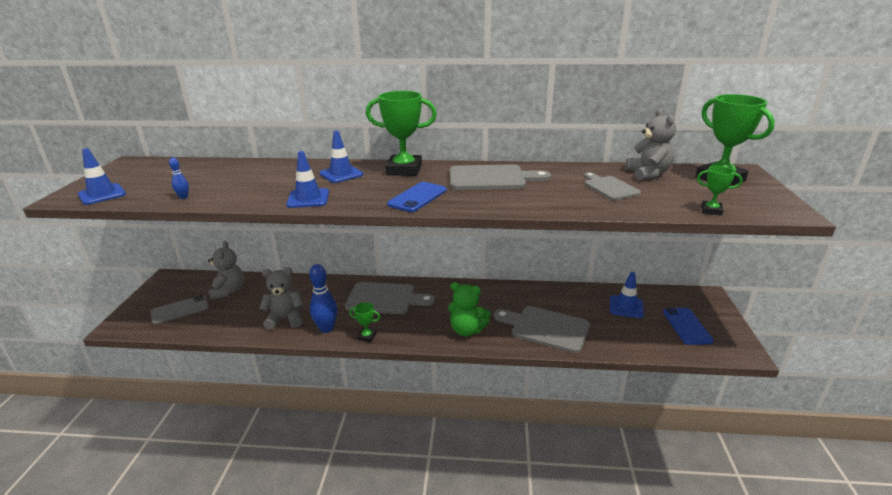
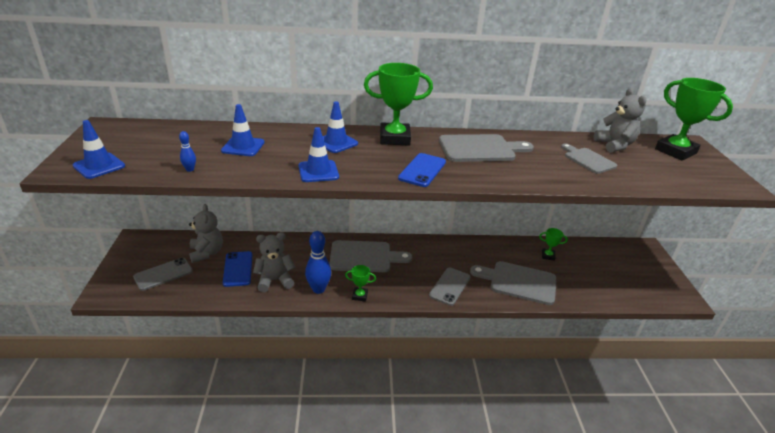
camera: 10 degrees left, 5 degrees up
green teddy bear [448,282,491,337] -> grey phone [429,268,471,306]
blue traffic cone [610,272,644,318] -> blue traffic cone moved to [221,104,265,156]
blue phone [663,308,714,345] -> blue phone moved to [223,251,252,287]
green trophy [697,166,743,216] -> green trophy moved to [539,228,568,261]

